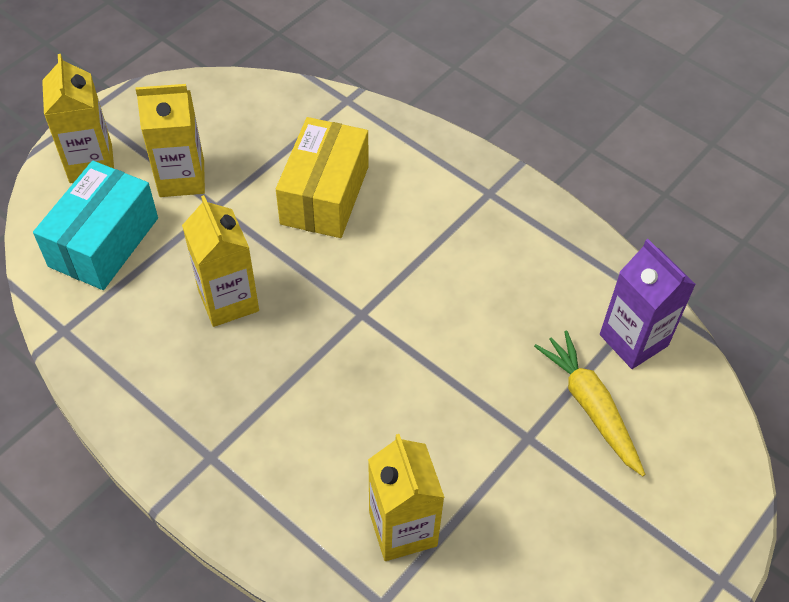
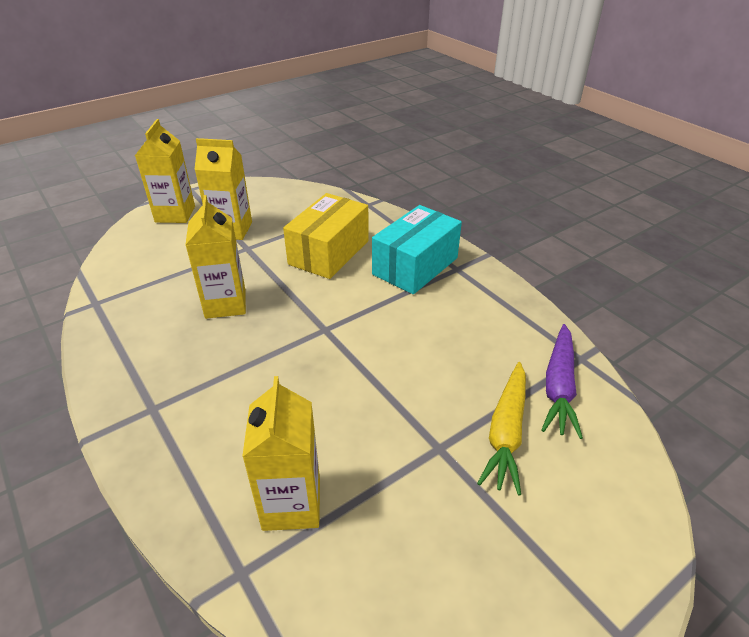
camera: 15 degrees right, 15 degrees down
turquoise box [33,161,158,290] -> turquoise box moved to [372,205,462,294]
yellow carrot [534,331,645,476] -> yellow carrot turned 150 degrees counterclockwise [477,362,526,495]
purple carton [600,239,696,369] -> purple carrot [541,324,583,439]

